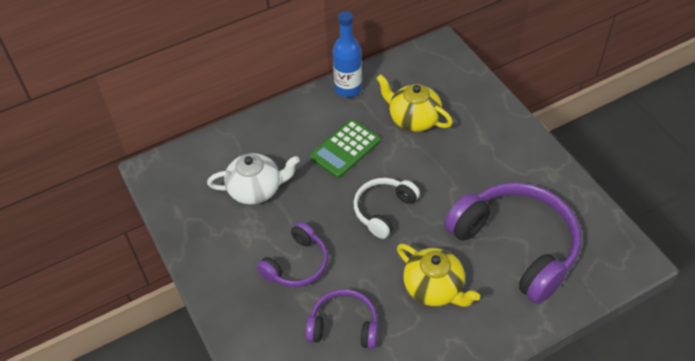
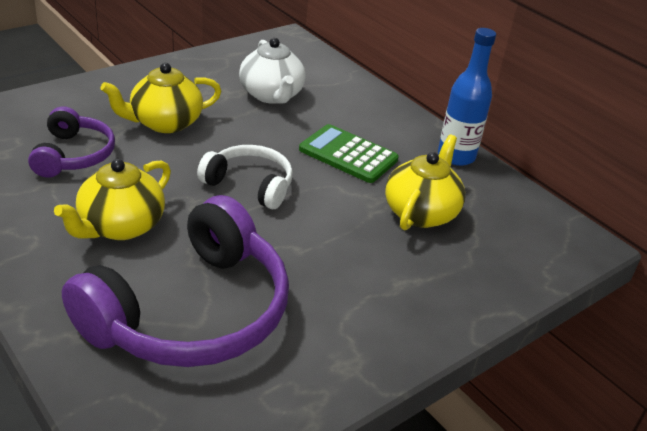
camera: 75 degrees right, 15 degrees down
purple headphones [257,222,328,287] -> yellow teapot [100,63,221,133]

